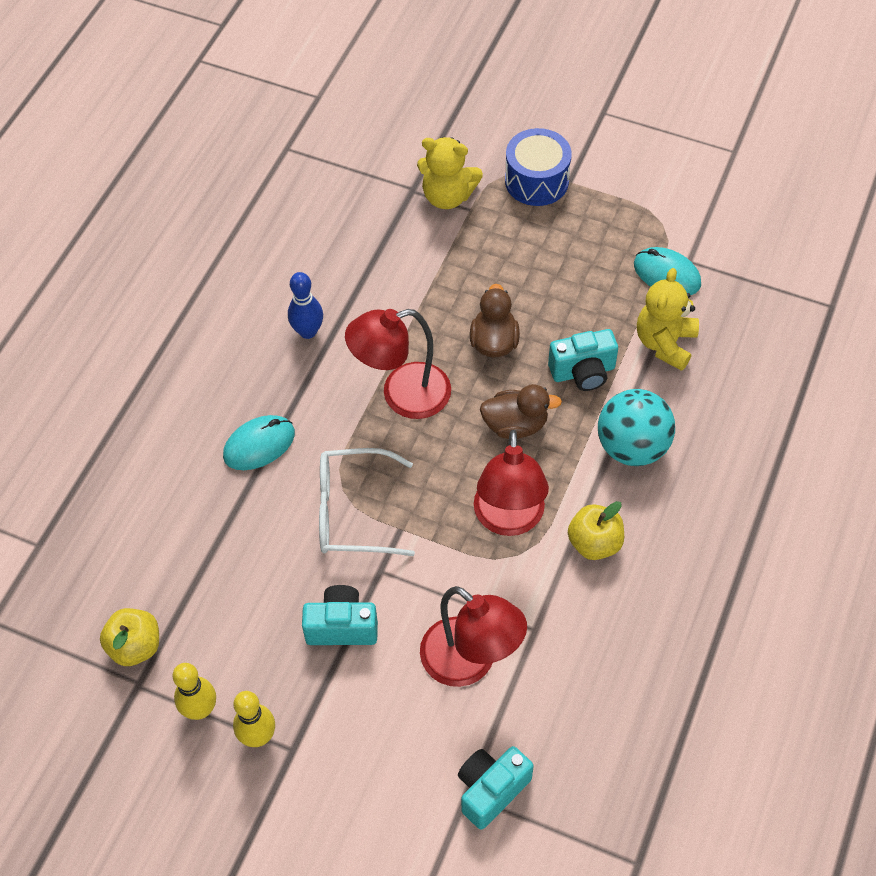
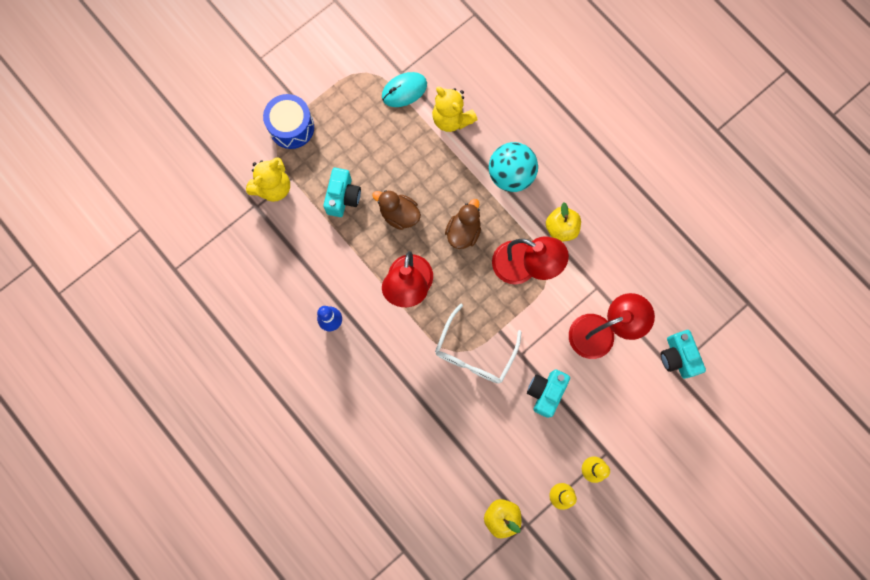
camera: 65 degrees left, 20 degrees up
turquoise mouse [223,415,295,470] -> none
turquoise camera [548,329,618,391] -> turquoise camera moved to [323,168,361,217]

